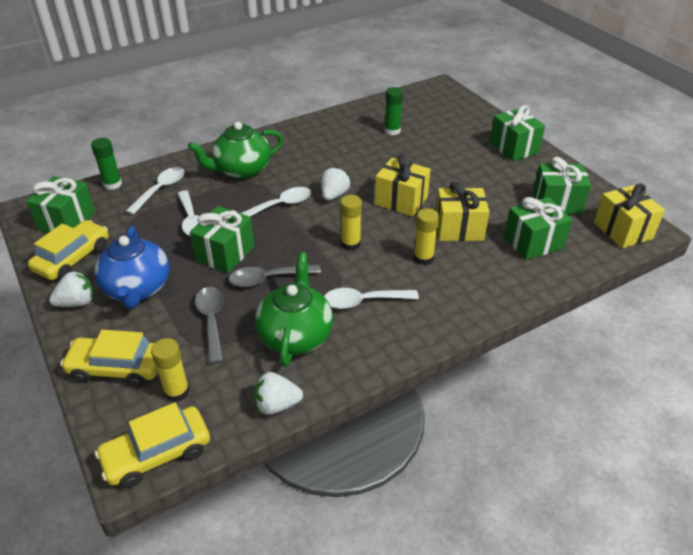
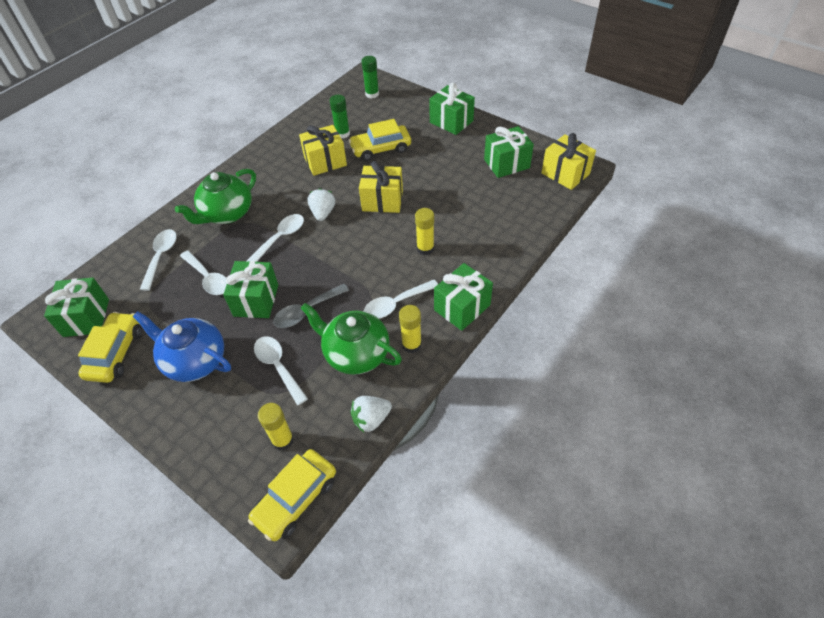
camera: 20 degrees left, 10 degrees up
white strawberry [49,270,94,307] -> none
yellow car [60,330,158,387] -> yellow car moved to [349,119,411,161]
green glue stick [91,138,122,190] -> green glue stick moved to [361,56,379,99]
blue teapot [94,226,170,309] -> blue teapot turned 150 degrees clockwise [133,311,231,382]
grey spoon [195,287,224,364] -> white spoon [254,336,308,405]
green teapot [255,252,333,367] -> green teapot turned 45 degrees counterclockwise [301,303,402,375]
yellow glue stick [340,195,362,251] -> yellow glue stick moved to [399,305,422,353]
yellow gift [436,182,489,241] -> yellow gift moved to [299,125,347,176]
green gift [504,197,572,260] -> green gift moved to [434,263,493,331]

